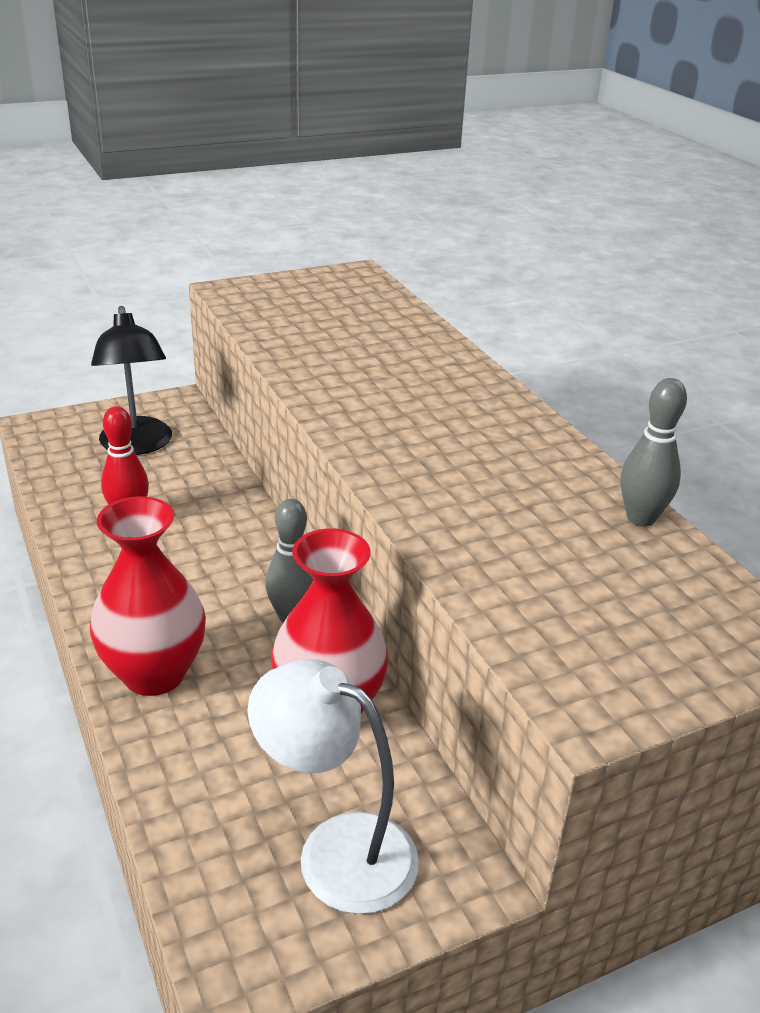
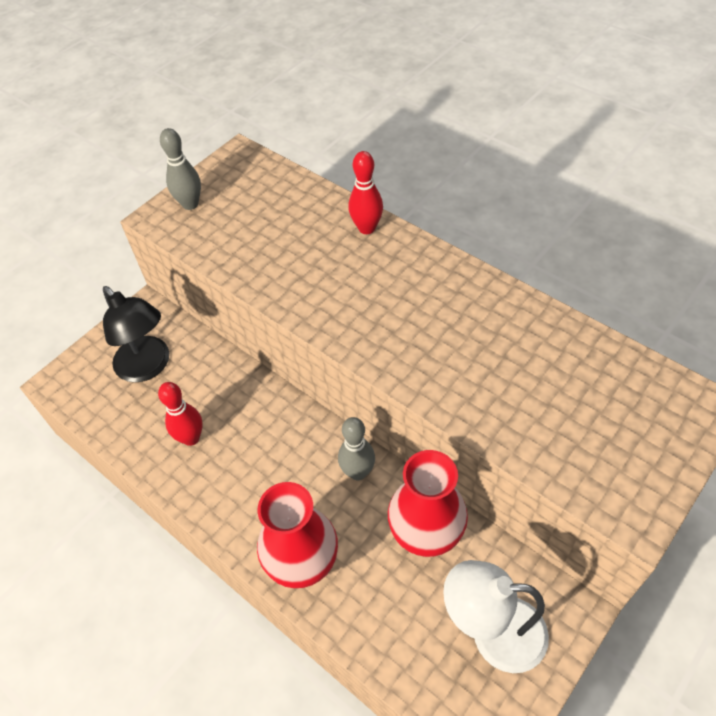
camera: 20 degrees left, 20 degrees up
grey bowling pin [621,378,687,527] -> grey bowling pin moved to [160,128,201,210]
none -> red bowling pin [348,151,383,234]

